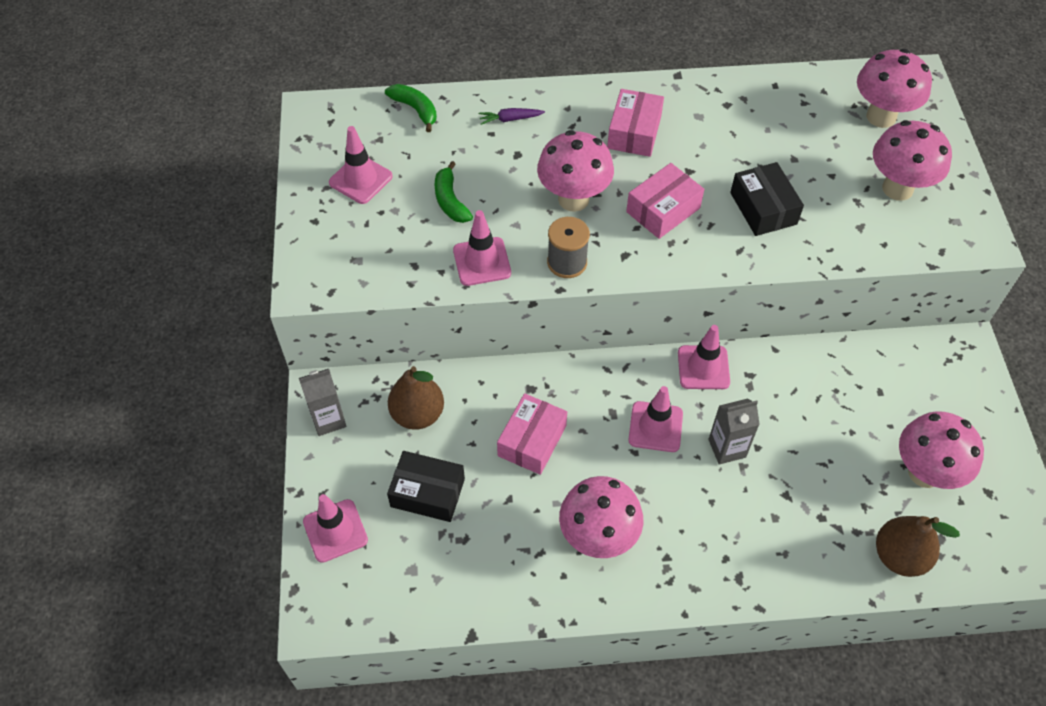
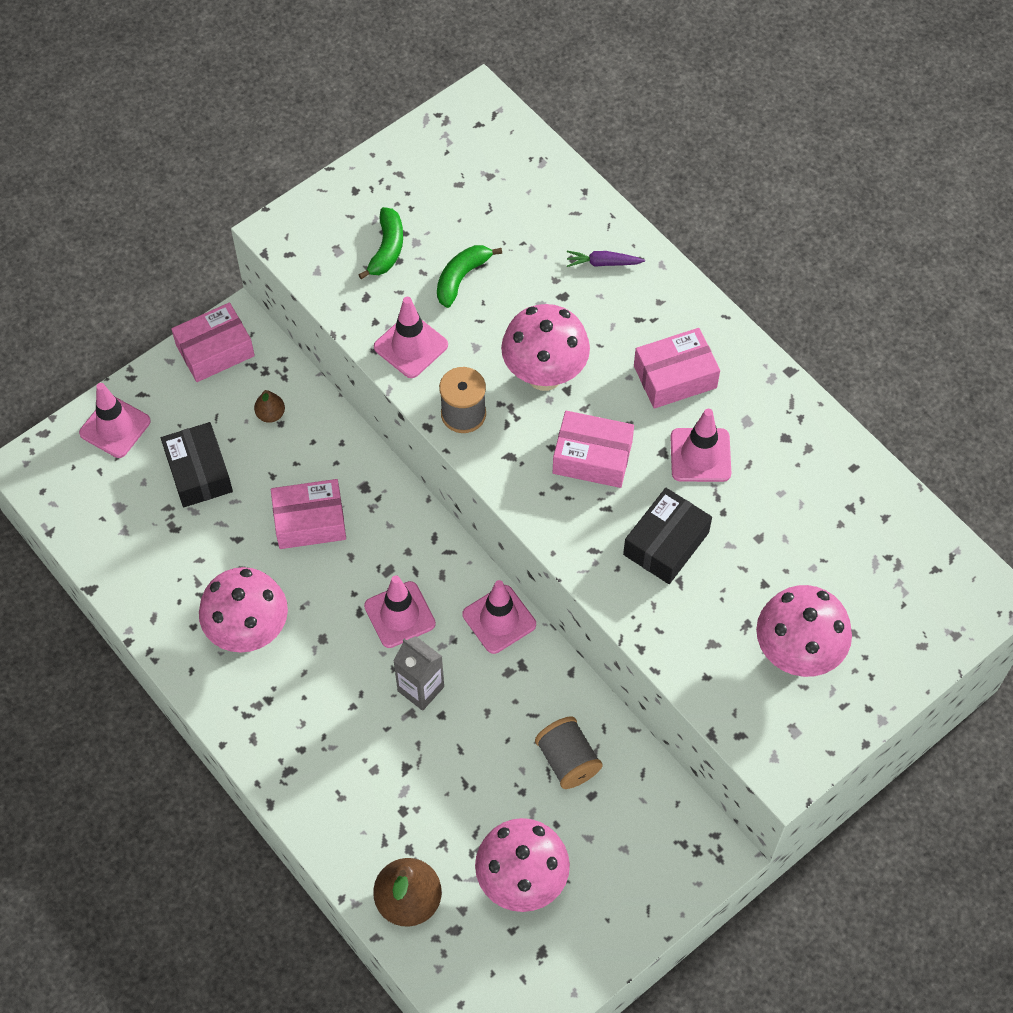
camera: 55 degrees right, 5 degrees up
grey carton [299,369,347,436] -> pink box [171,302,255,382]
pink traffic cone [329,126,393,204] -> pink traffic cone moved to [670,409,731,482]
green banana [385,84,437,132] -> green banana moved to [358,207,403,280]
brown pear [388,366,444,430] -> brown pear [254,390,285,423], size x0.51
purple carrot [479,108,545,125] -> purple carrot turned 45 degrees counterclockwise [567,251,645,267]
pink mushroom [857,49,932,128] -> none
none -> grey spool [535,716,603,789]

